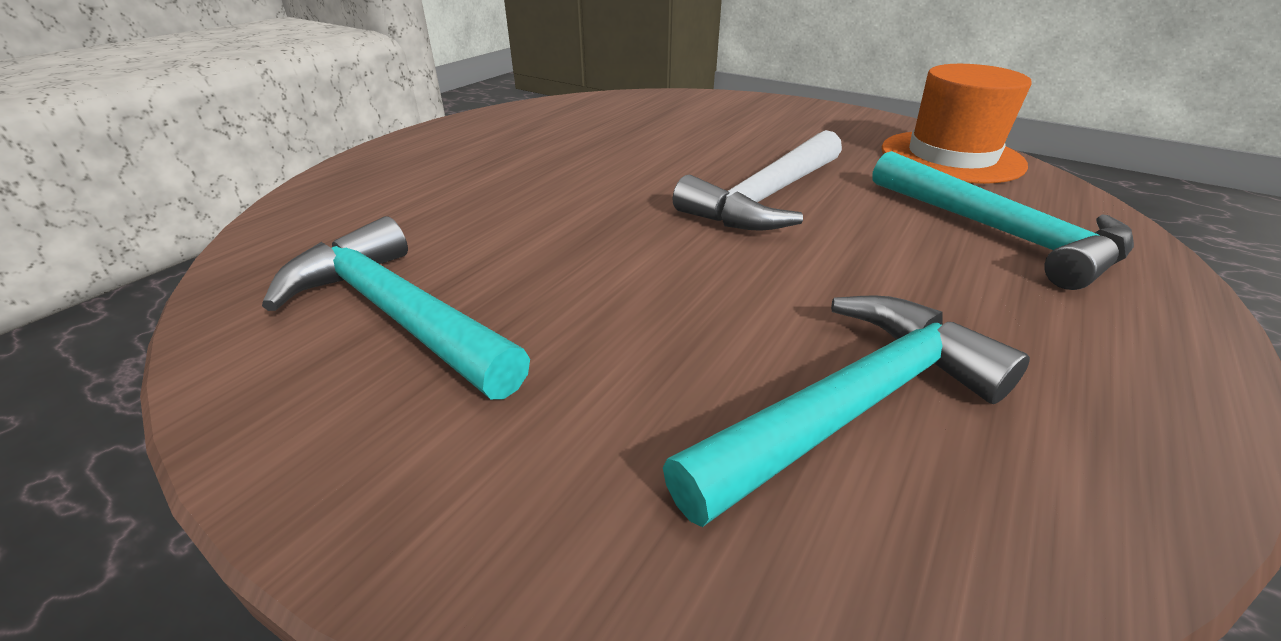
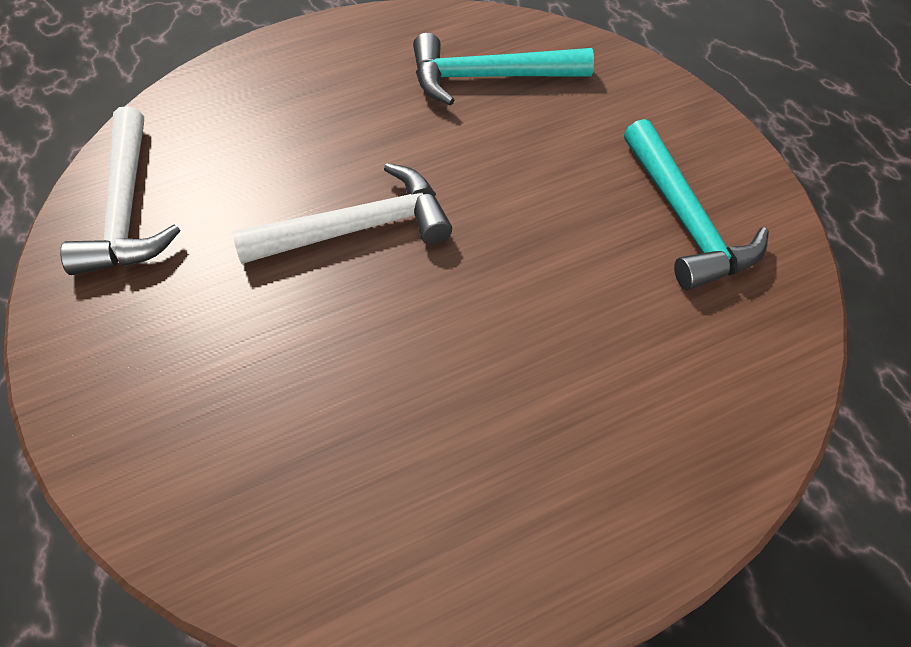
camera: 150 degrees left, 20 degrees up
turquoise hammer [872,151,1134,290] -> none
orange hat [882,64,1032,184] -> white hammer [60,106,180,275]

